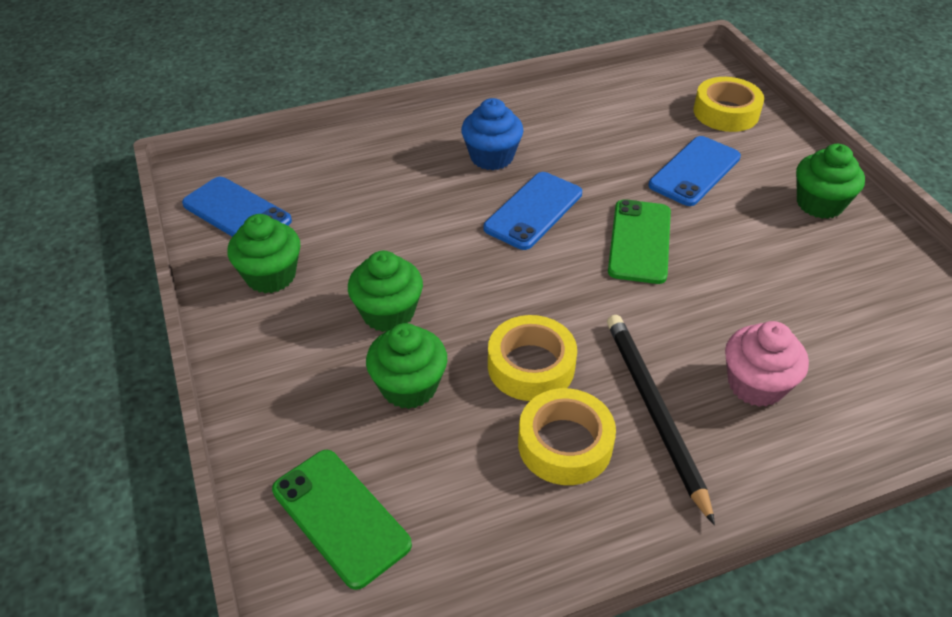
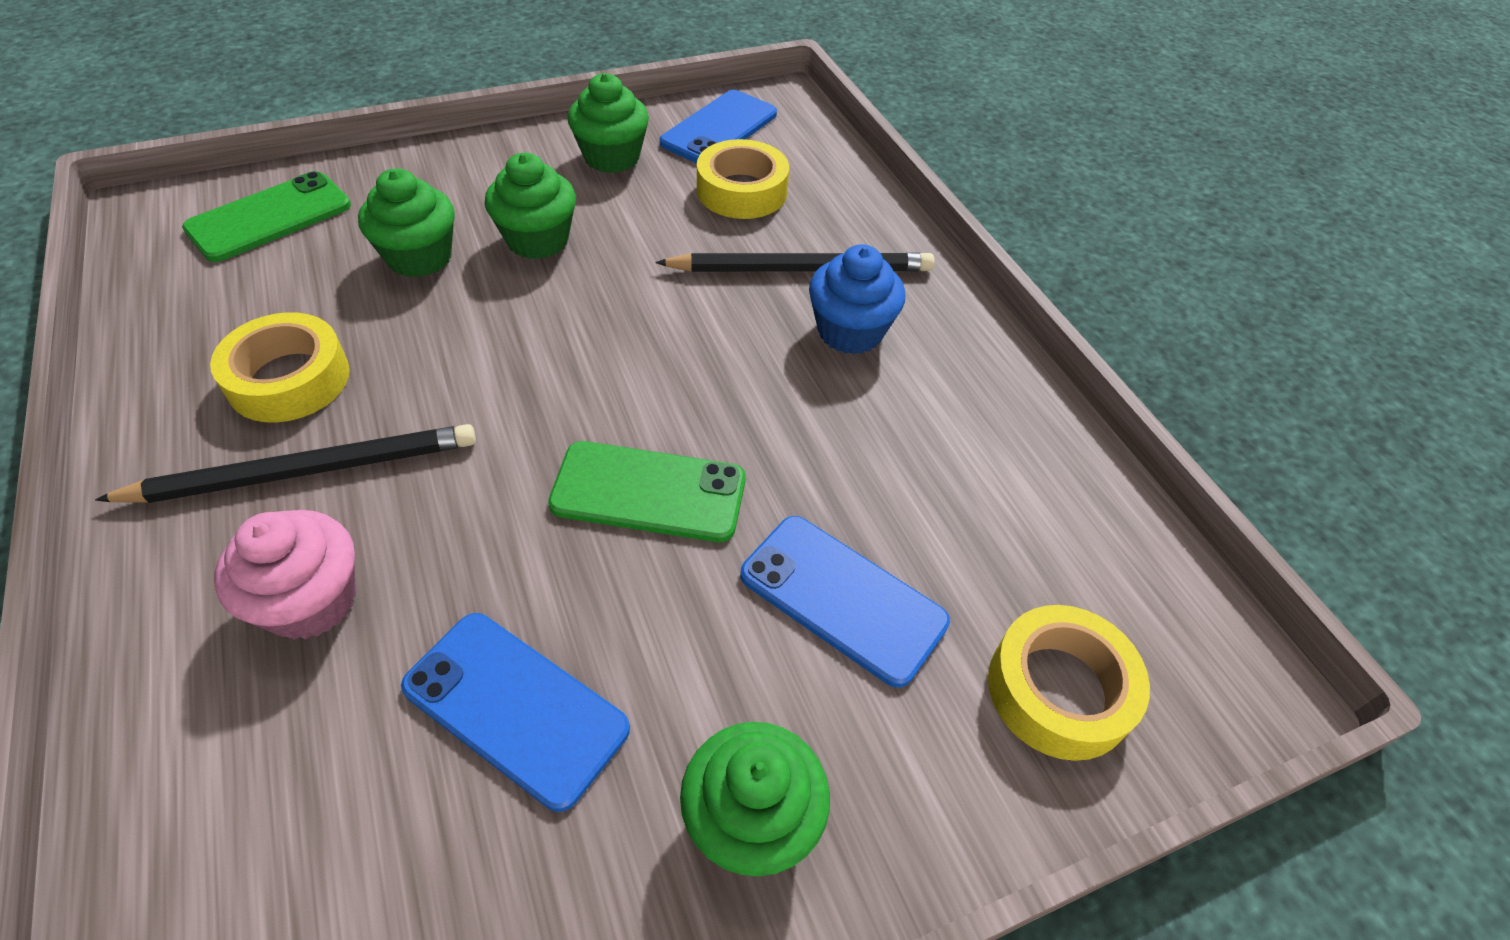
camera: 85 degrees right, 5 degrees up
blue phone [484,172,582,250] -> blue phone moved to [401,613,630,812]
yellow tape [488,315,577,401] -> yellow tape moved to [697,139,789,219]
none -> black pencil [655,252,935,272]

